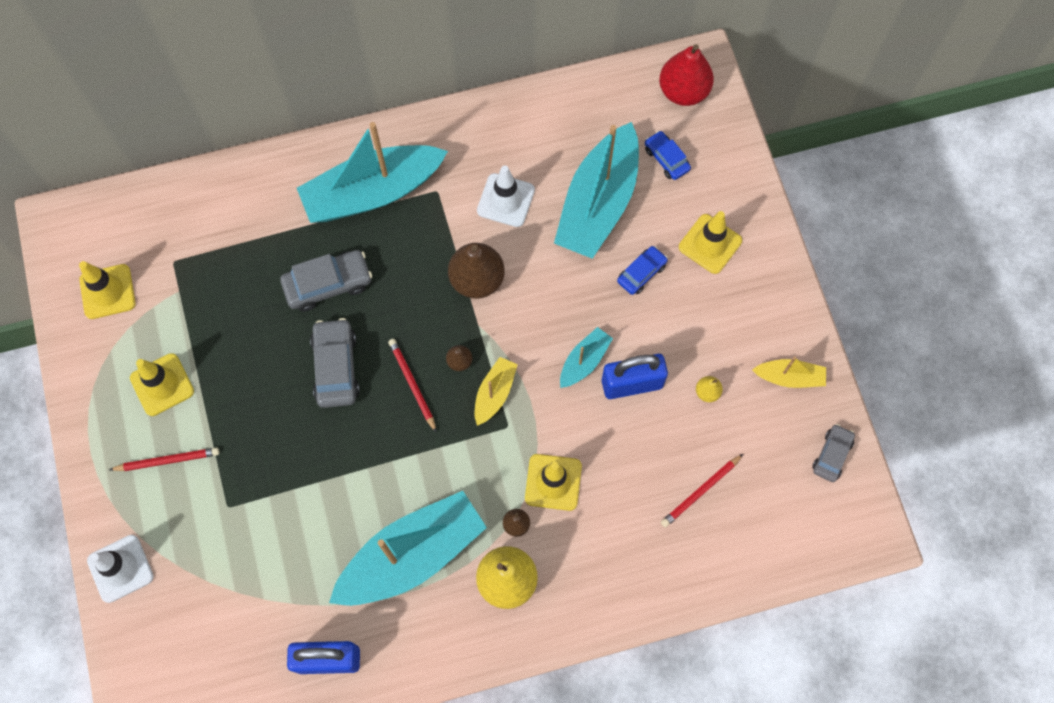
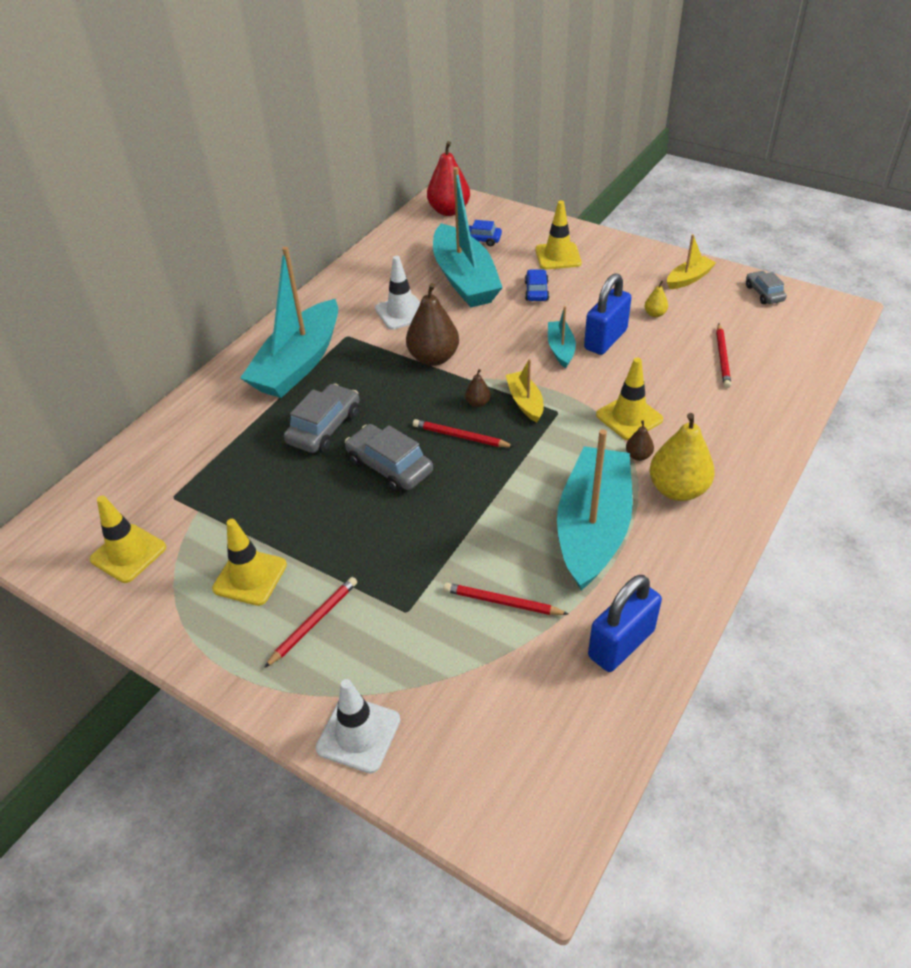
camera: 40 degrees left, 25 degrees down
none -> red pencil [443,583,568,615]

